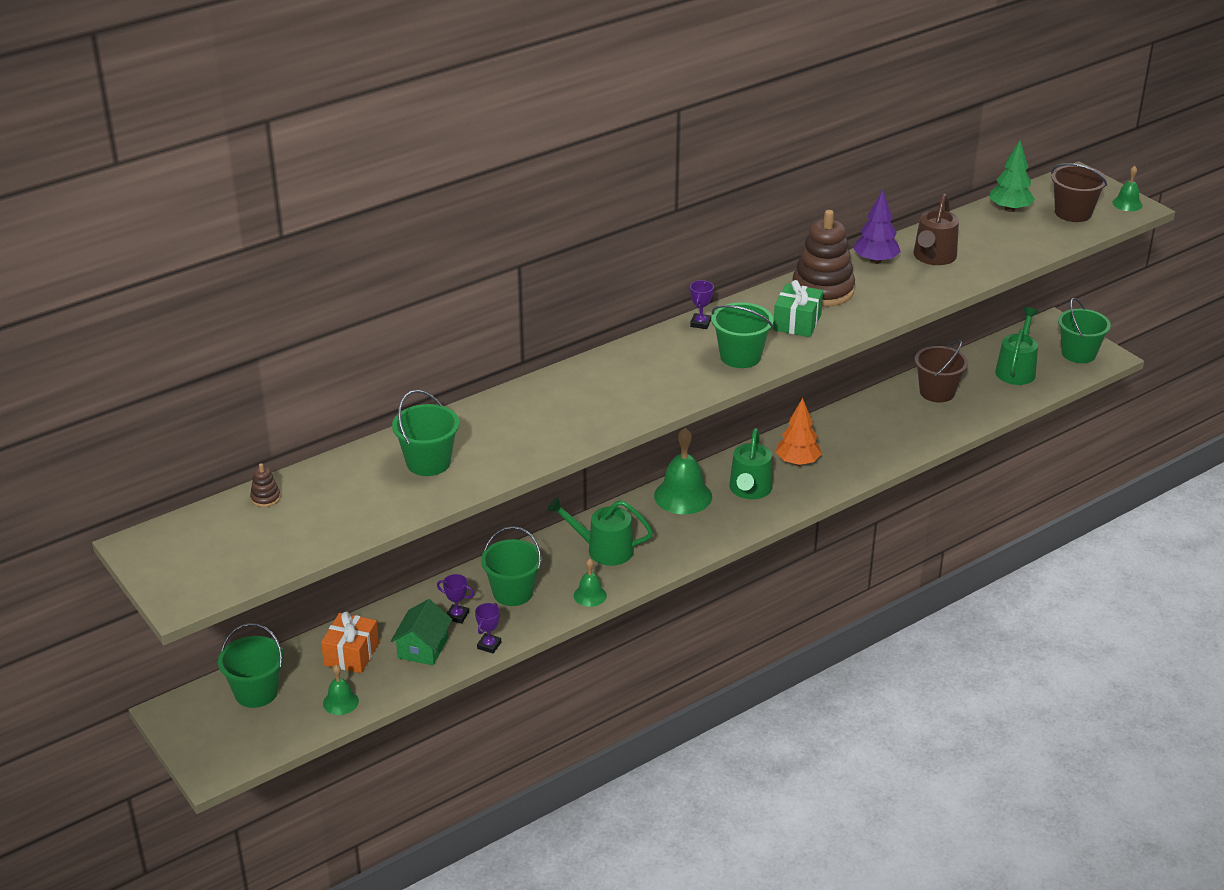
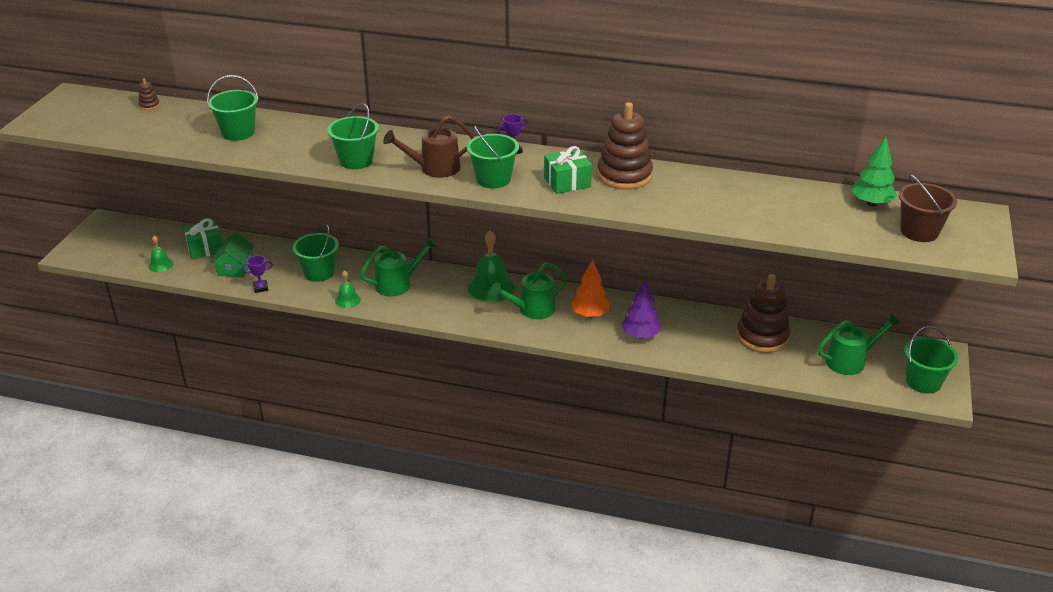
camera: 50 degrees right, 0 degrees up
green bucket [218,623,284,708] -> green bucket moved to [327,103,379,169]
orange gift [321,611,379,673] -> green gift [183,218,222,259]
green house [391,599,453,666] -> green house turned 60 degrees counterclockwise [210,232,254,277]
purple trophy [437,574,475,624] -> none
green watering can [547,497,653,566] -> green watering can turned 90 degrees clockwise [360,237,437,297]
purple tree [853,190,901,264] -> purple tree moved to [621,280,661,339]
brown watering can [913,194,959,265] -> brown watering can moved to [383,115,475,178]
brown bucket [915,340,968,403] -> brown stacking toy [736,274,790,353]
green bell [1112,166,1143,211] -> none

